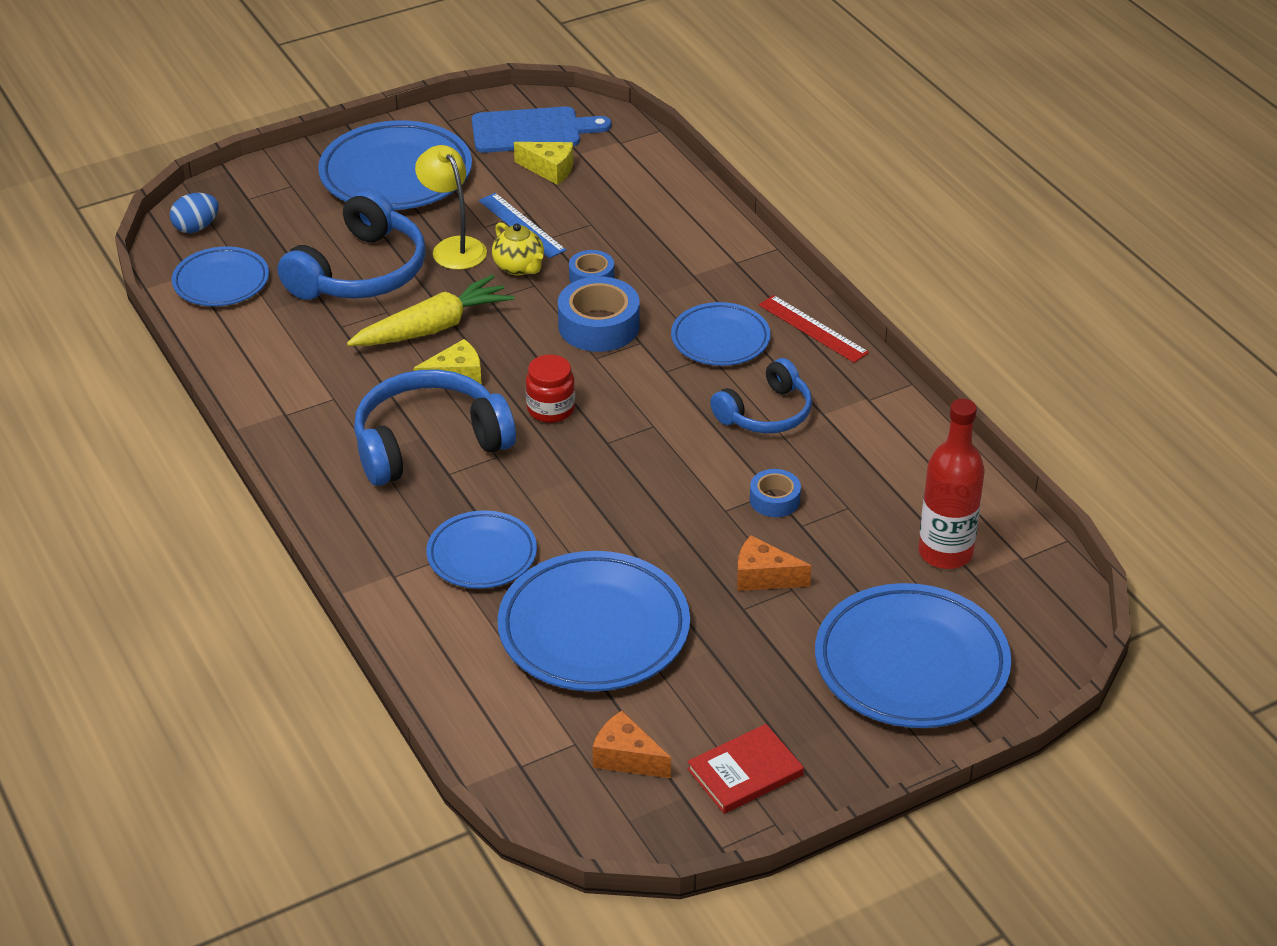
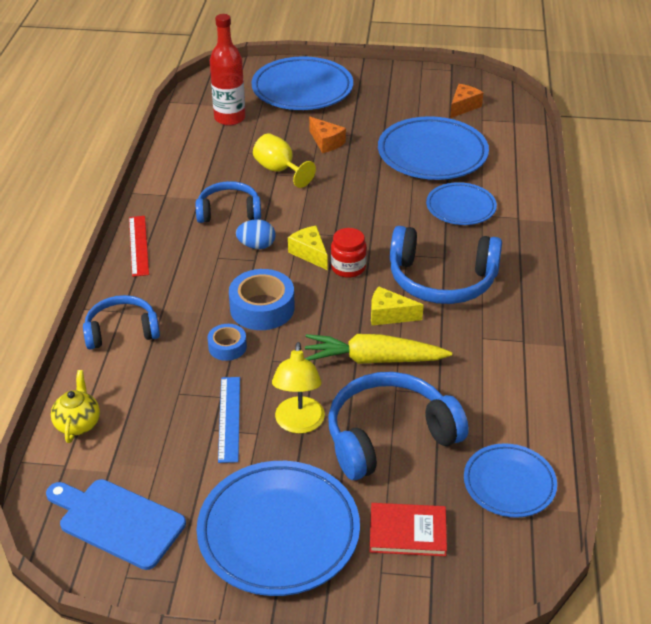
camera: 145 degrees left, 0 degrees up
blue egg [170,193,219,233] -> blue egg moved to [236,219,276,249]
yellow teapot [492,222,544,275] -> yellow teapot moved to [51,370,100,443]
yellow cheese [514,142,574,185] -> yellow cheese moved to [288,226,327,270]
orange cheese [593,711,671,778] -> orange cheese turned 120 degrees counterclockwise [450,84,483,118]
blue plate [671,302,771,366] -> none
red book [687,724,804,814] -> red book moved to [370,503,447,556]
blue tape [750,469,801,517] -> yellow goblet [253,133,316,188]
none -> blue headphones [83,295,160,349]

